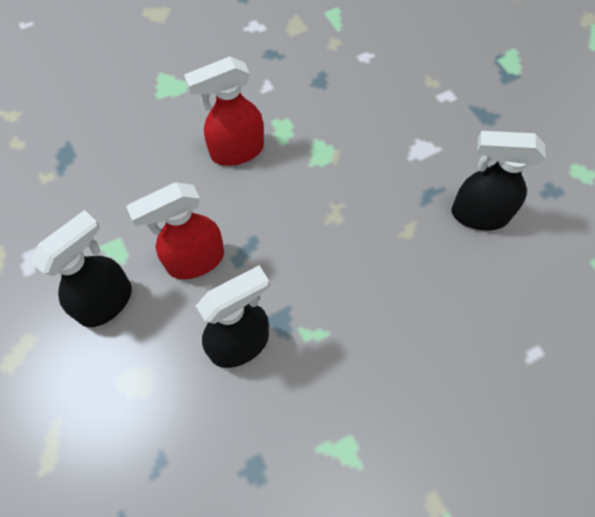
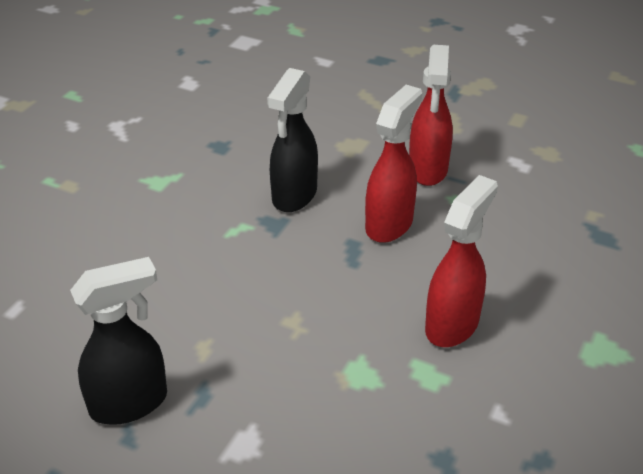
camera: 145 degrees right, 25 degrees down
black spray bottle [32,210,132,327] -> red spray bottle [409,45,453,186]

